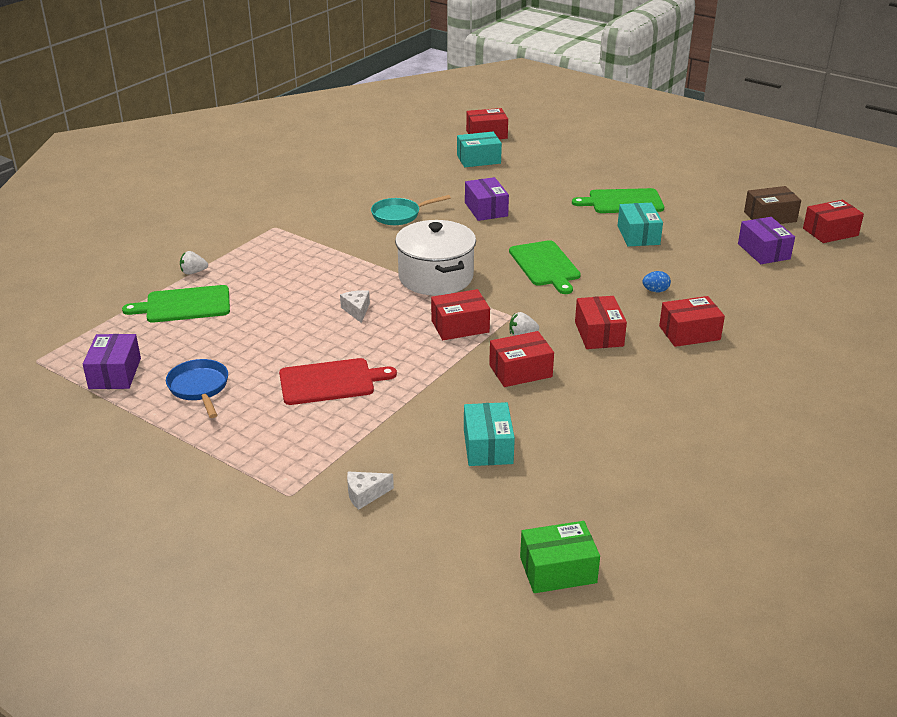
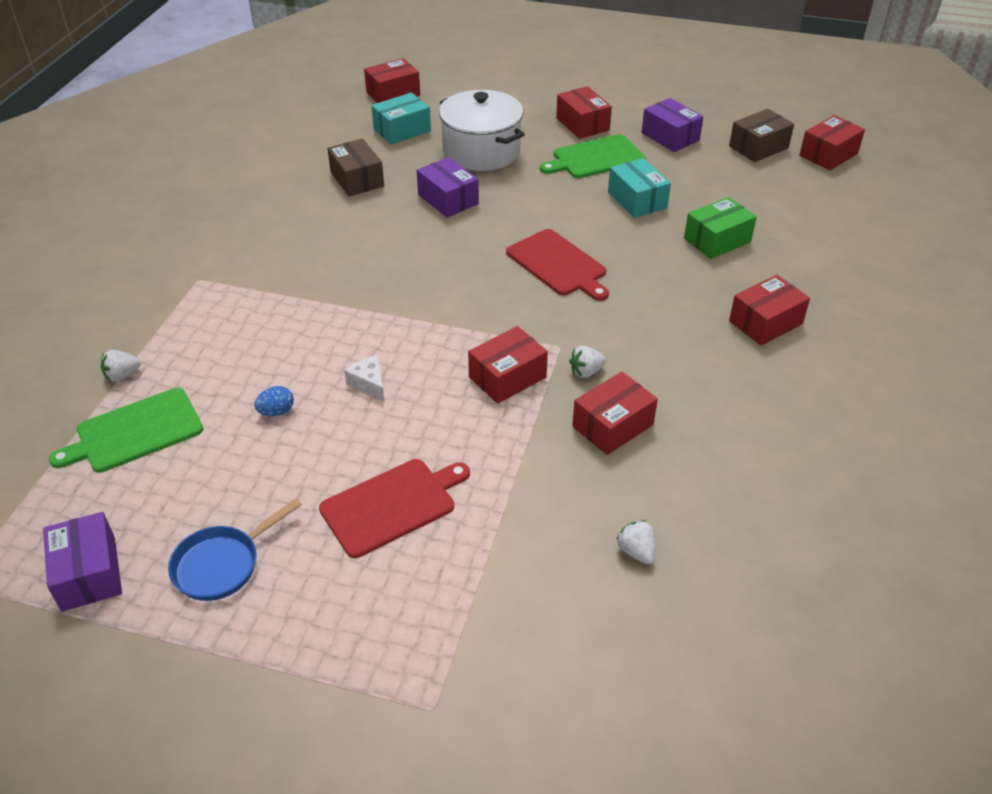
camera: 20 degrees left, 10 degrees up
blue pan [166,359,228,418] -> blue pan turned 90 degrees counterclockwise [168,498,302,601]
white cheese [347,472,394,510] -> none
turquoise pan [371,195,451,225] -> none
white pot [395,220,476,295] -> white pot moved to [439,90,525,171]
turquoise box [464,402,515,466] -> white strawberry [616,520,656,564]
green cutting board [509,240,581,294] -> red cutting board [506,229,609,301]
green box [520,521,600,593] -> green box moved to [684,197,757,259]
red box [575,296,627,349] -> red box moved to [556,86,612,139]
blue egg [642,271,671,292] -> blue egg moved to [254,386,294,416]
purple box [738,217,795,264] -> purple box moved to [642,98,704,152]
none -> brown box [327,139,384,196]

